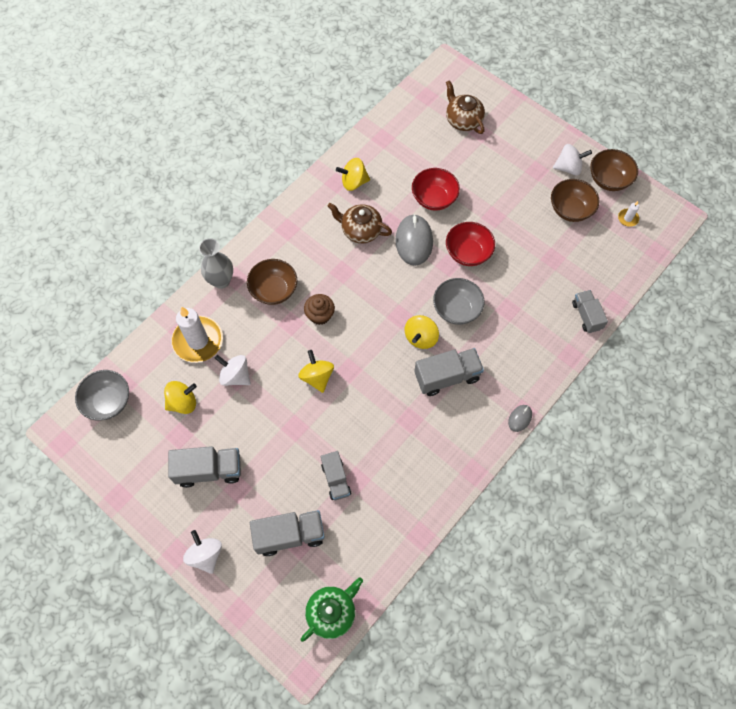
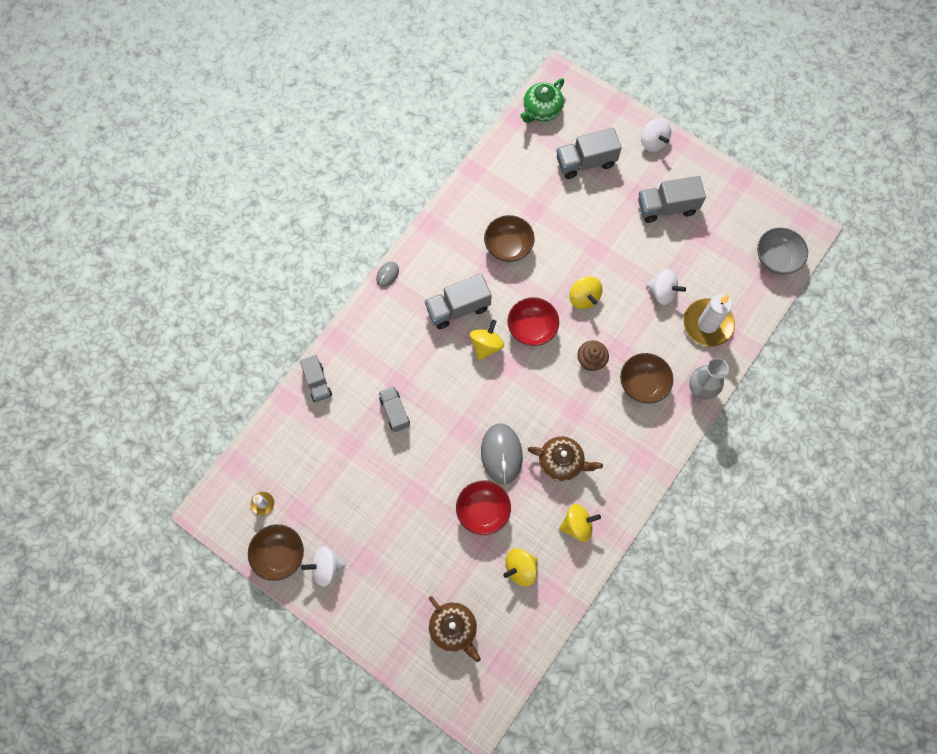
camera: 175 degrees right, 5 degrees up
yellow spinning top [164,381,197,414] -> yellow spinning top moved to [503,548,538,586]
grey truck [321,451,351,501] -> grey truck moved to [379,387,410,432]
grey bowl [433,278,485,325] -> none
red bowl [446,222,495,266] -> red bowl moved to [507,297,559,346]
brown bowl [551,179,599,222] -> brown bowl moved to [484,215,535,262]

